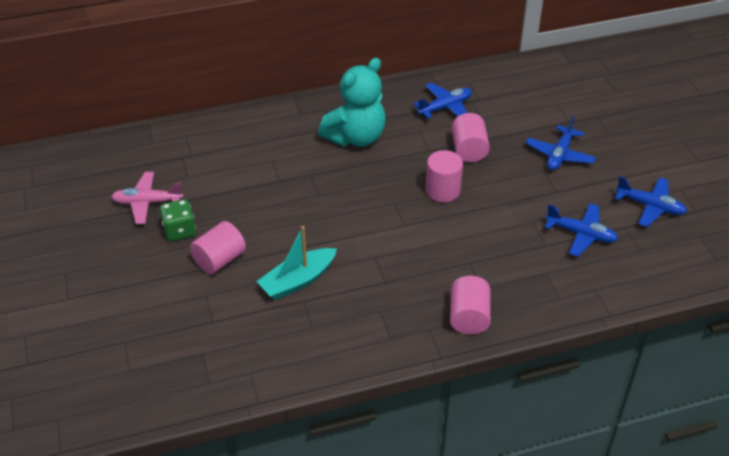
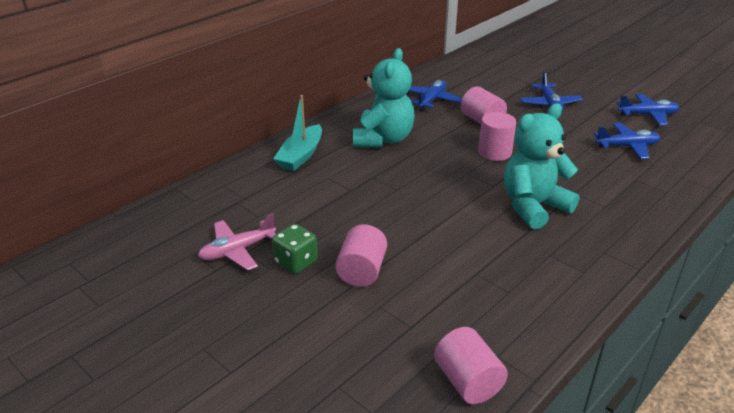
camera: 30 degrees left, 10 degrees down
turquoise boat [256,226,337,300] -> turquoise boat moved to [273,95,322,171]
pink cylinder [450,276,491,334] -> pink cylinder moved to [434,327,508,404]
none -> turquoise teddy bear [504,103,580,230]

